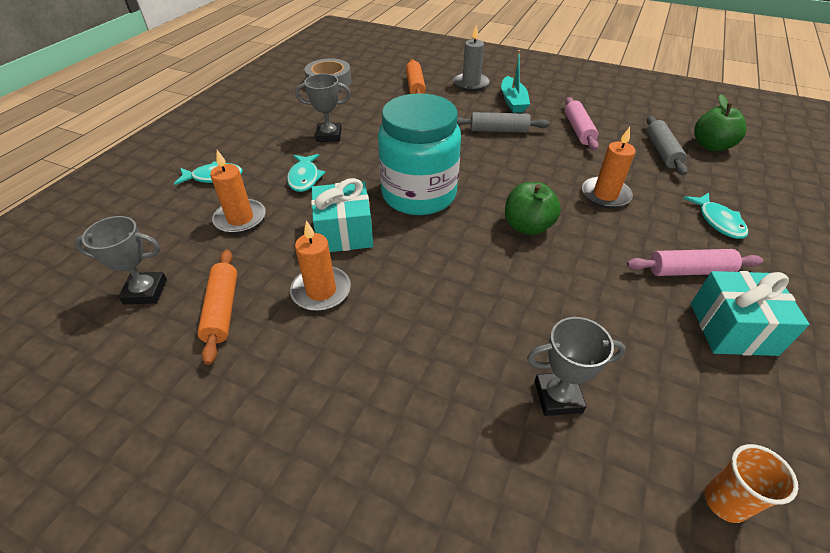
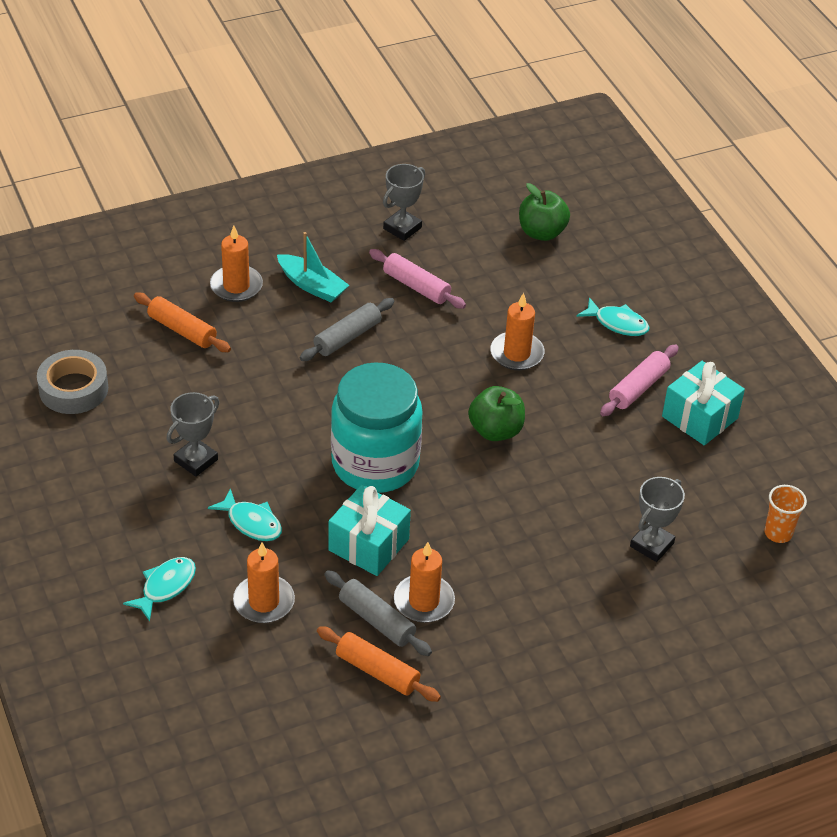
camera: 50 degrees left, 0 degrees up
grey trophy [75,216,167,304] -> grey trophy moved to [383,164,425,241]
grey candle [453,25,490,91] -> orange candle [210,226,263,302]
grey rolling pin [646,116,688,175] -> grey rolling pin moved to [325,570,432,656]

